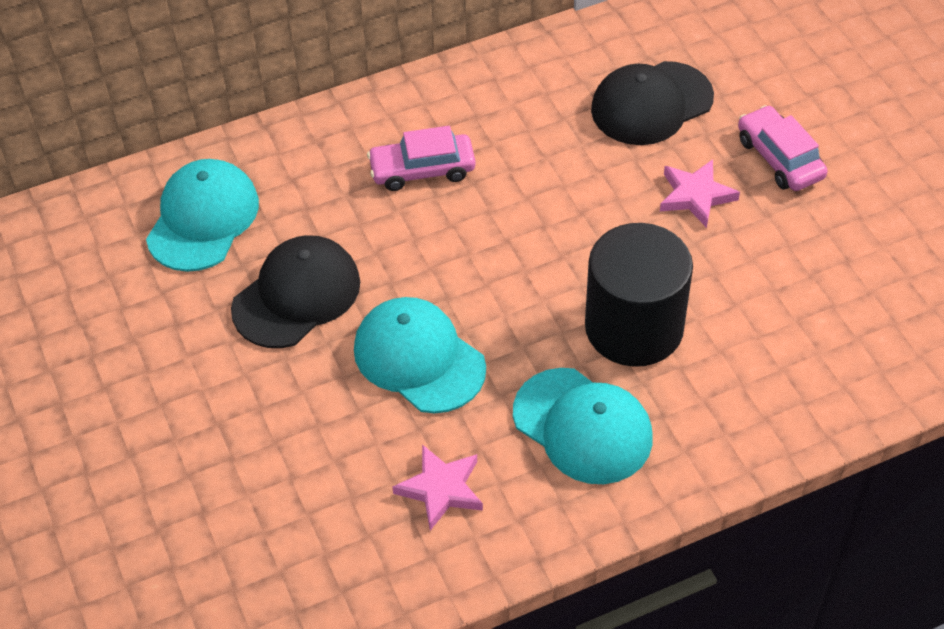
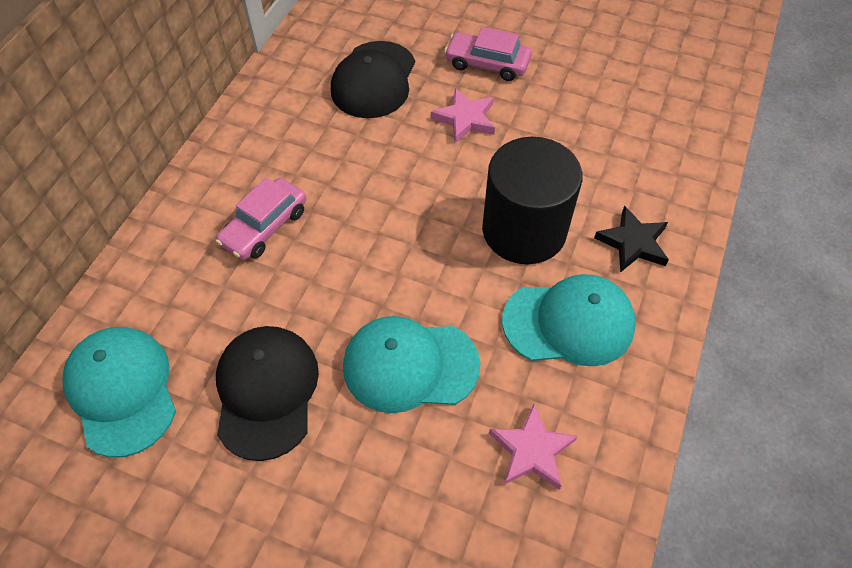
camera: 45 degrees left, 5 degrees up
none -> black star [594,205,669,273]

